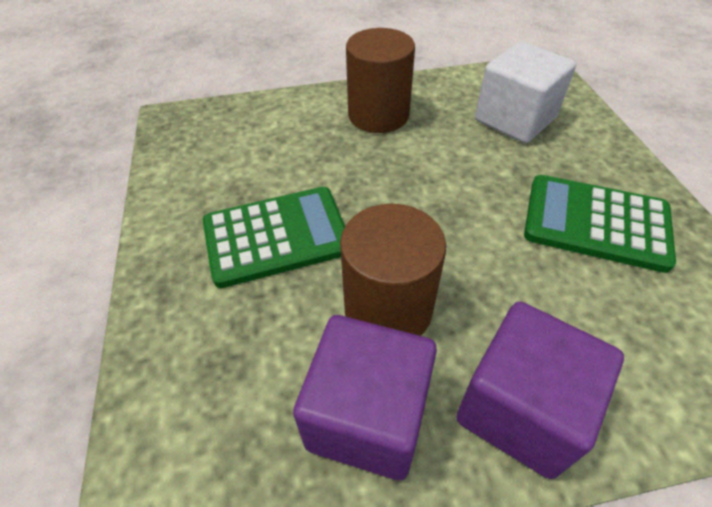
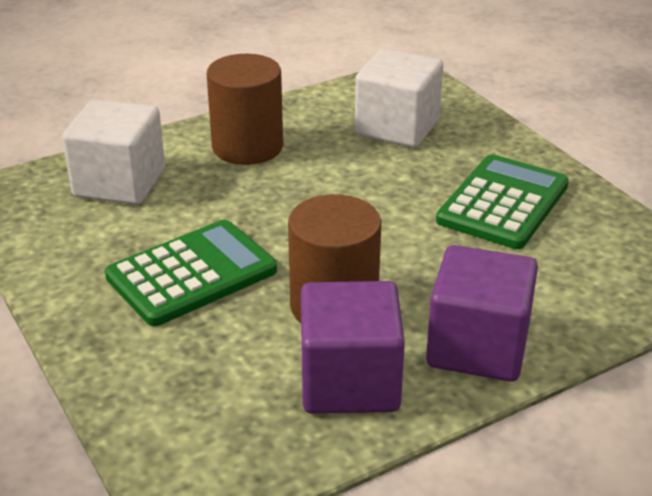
camera: 20 degrees left, 15 degrees down
green calculator [524,175,676,273] -> green calculator turned 120 degrees clockwise [436,154,569,249]
none -> white cube [62,99,165,205]

